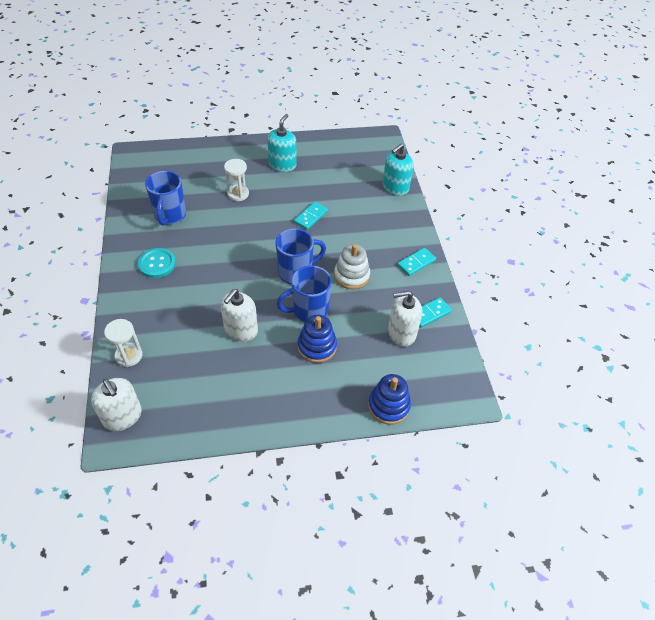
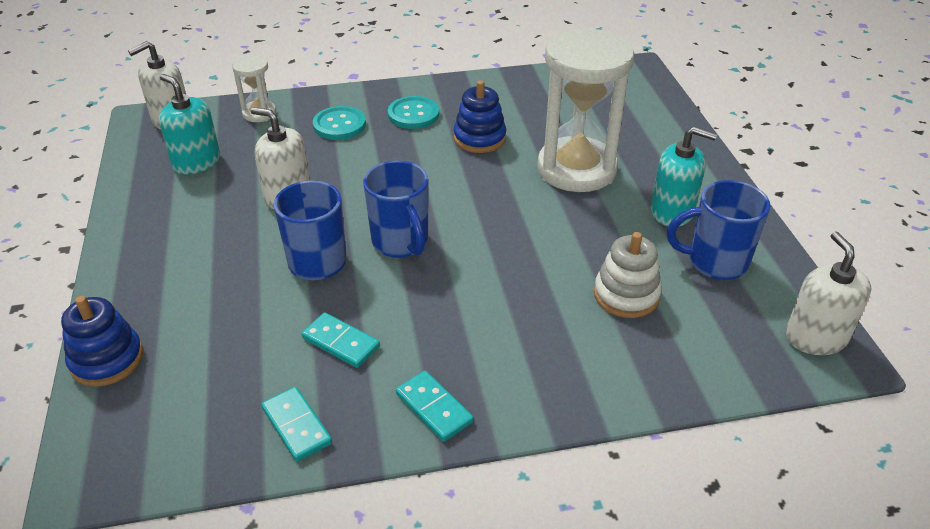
camera: 90 degrees right, 10 degrees down
blue mug [145,171,186,226] -> blue mug moved to [667,180,771,280]
white hourglass [224,159,249,201] -> white hourglass [537,27,634,192], size x2.17
turquoise domino [294,202,328,230] -> turquoise domino moved to [302,312,380,368]
blue stacking toy [297,315,337,363] -> blue stacking toy moved to [454,80,506,153]
white stacking toy [334,244,370,289] -> white stacking toy moved to [594,232,662,318]
turquoise soap dispenser [382,143,414,196] -> turquoise soap dispenser moved to [159,74,220,174]
white soap dispenser [388,291,422,347] -> white soap dispenser moved to [785,231,872,355]
none -> turquoise button [313,106,366,140]

